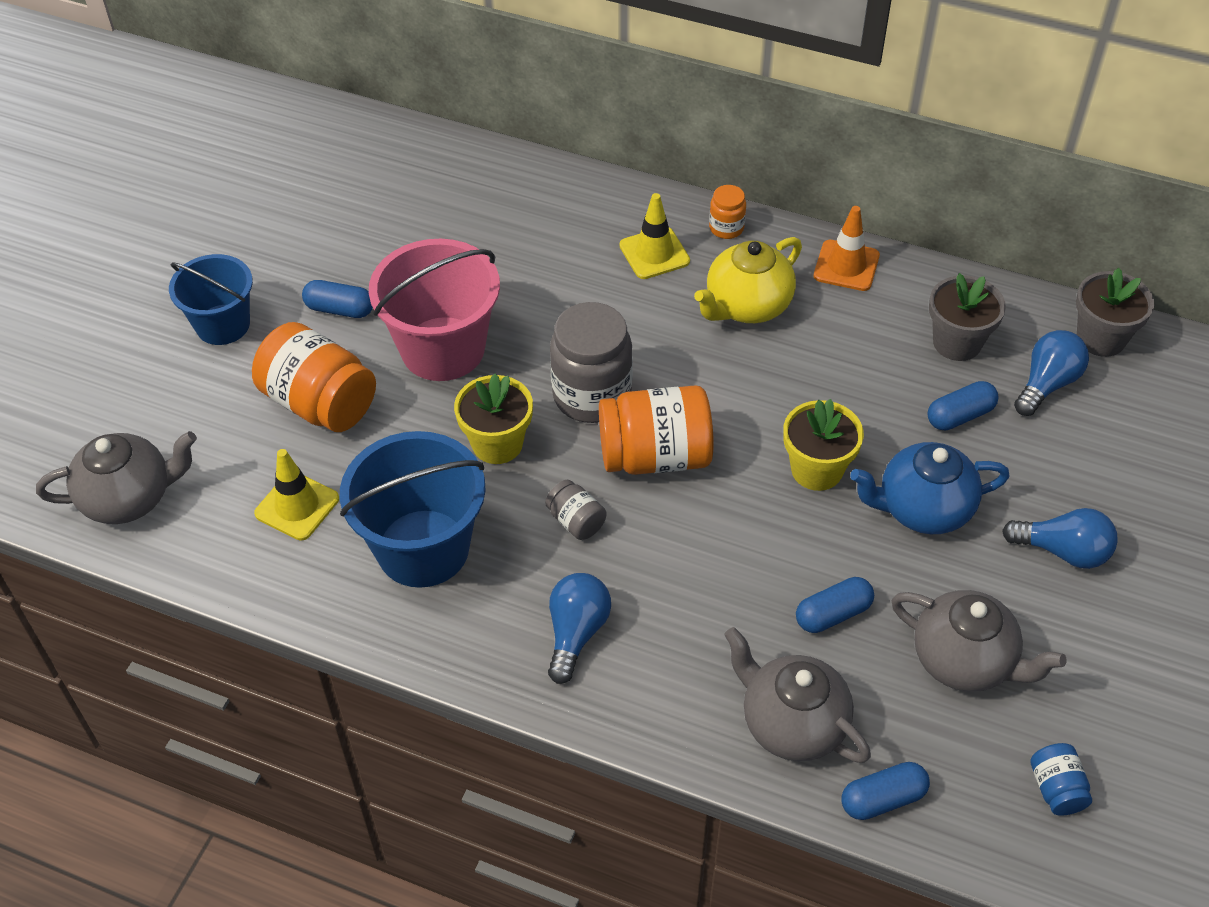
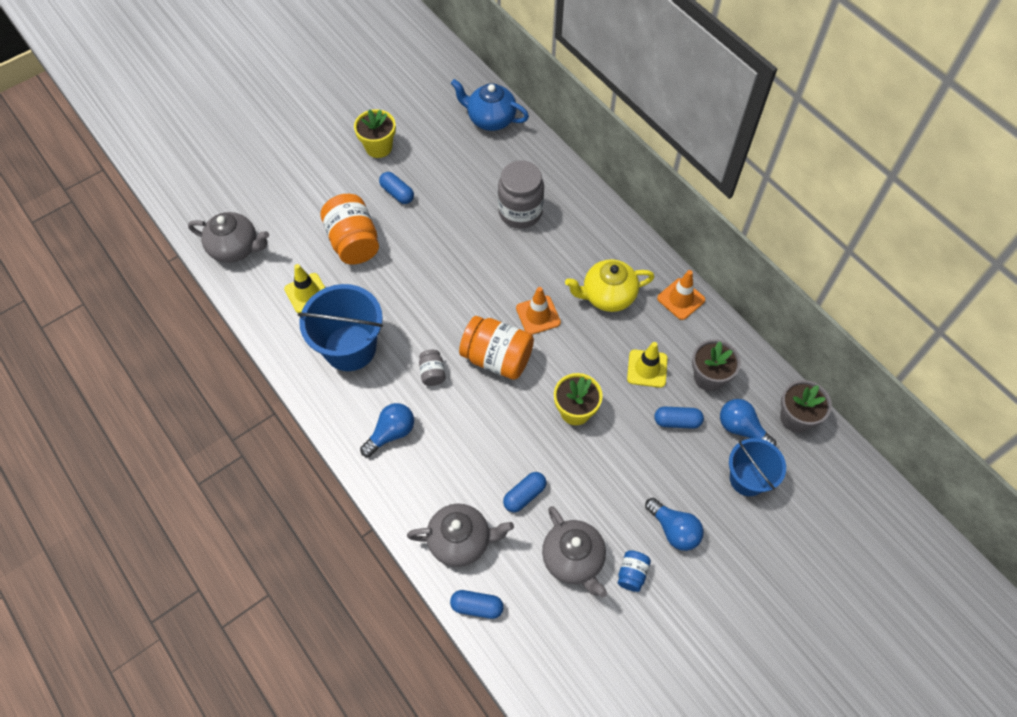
camera: 30 degrees right, 10 degrees up
blue bucket [169,254,253,345] -> blue bucket moved to [729,438,786,496]
pink bucket [369,239,500,381] -> none
yellow flower pot [454,374,533,464] -> yellow flower pot moved to [354,109,396,158]
grey jar [550,302,633,423] -> grey jar moved to [498,160,544,229]
yellow traffic cone [619,193,690,279] -> yellow traffic cone moved to [627,342,668,388]
orange jar [709,185,746,239] -> none
grey teapot [724,627,871,763] -> grey teapot turned 105 degrees clockwise [407,503,514,567]
blue capsule [796,577,874,633] -> blue capsule turned 45 degrees counterclockwise [503,472,546,512]
blue teapot [850,442,1009,534] -> blue teapot moved to [451,79,529,131]
blue light bulb [1014,330,1089,416] -> blue light bulb turned 120 degrees counterclockwise [720,399,776,446]
blue jar [1030,743,1092,816] -> blue jar moved to [618,550,651,592]
none -> orange traffic cone [516,287,561,335]

